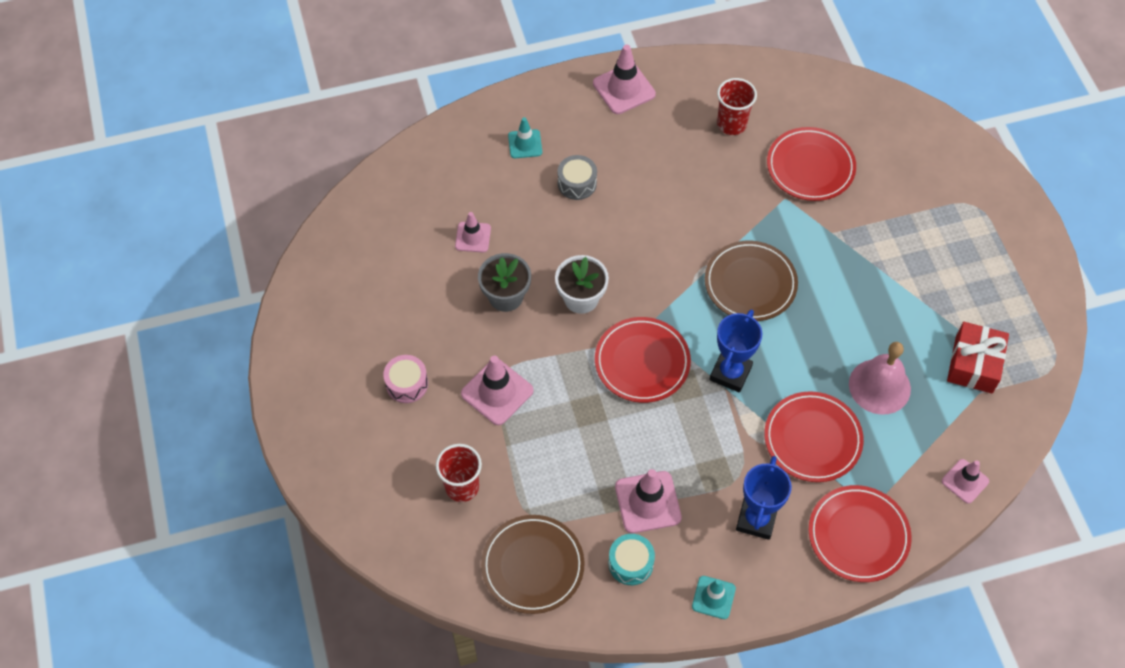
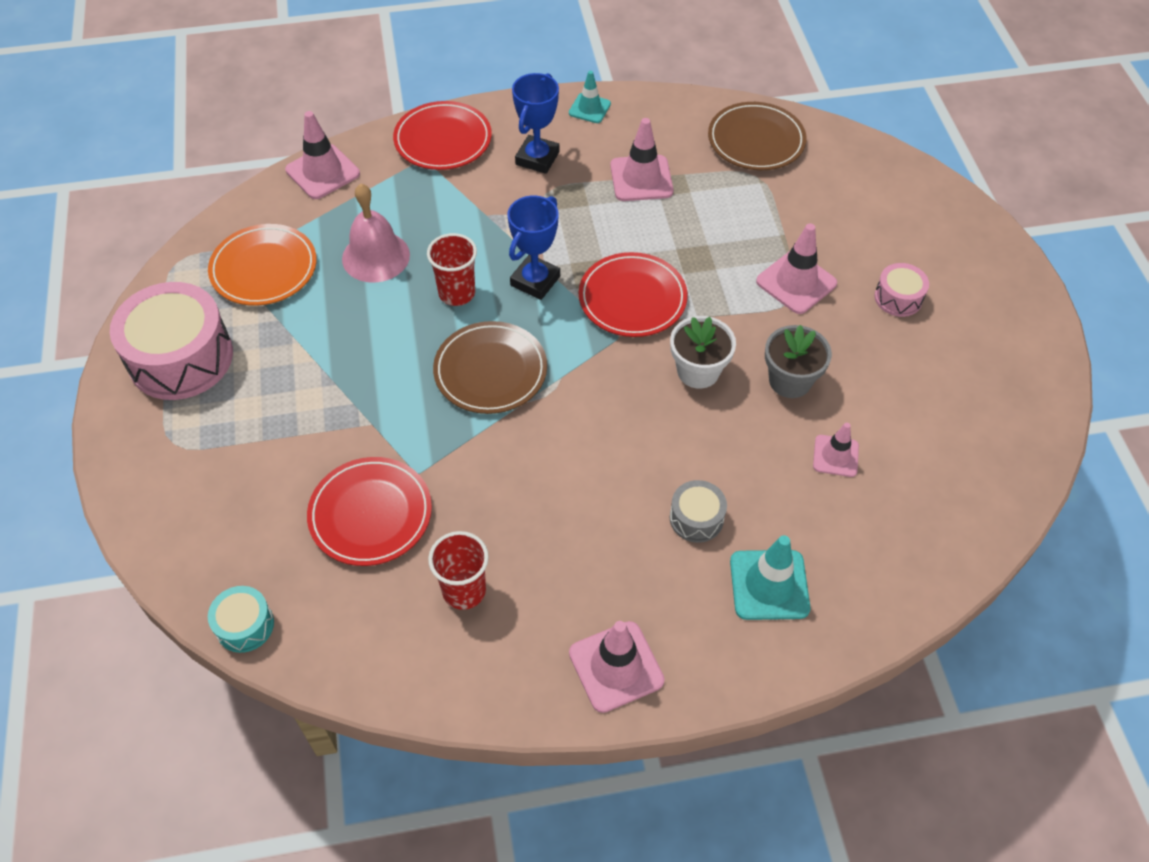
camera: 175 degrees left, 5 degrees down
red cup [436,444,482,502] -> red cup moved to [427,233,477,306]
turquoise traffic cone [508,117,542,158] -> turquoise traffic cone [730,535,810,620], size x1.59
turquoise drum [608,534,655,585] -> turquoise drum moved to [208,586,274,653]
red plate [764,391,864,482] -> none
pink traffic cone [942,459,989,504] -> pink traffic cone [285,111,360,199], size x1.59
red gift [947,322,1009,393] -> orange plate [208,224,317,306]
none -> pink drum [110,282,233,400]

